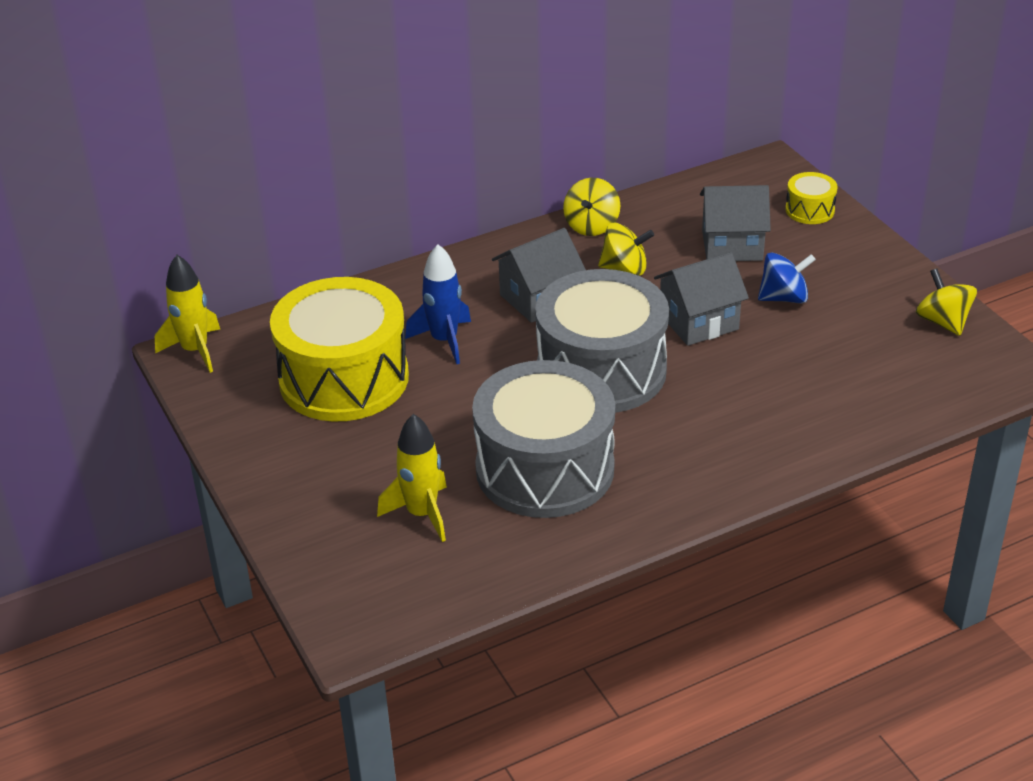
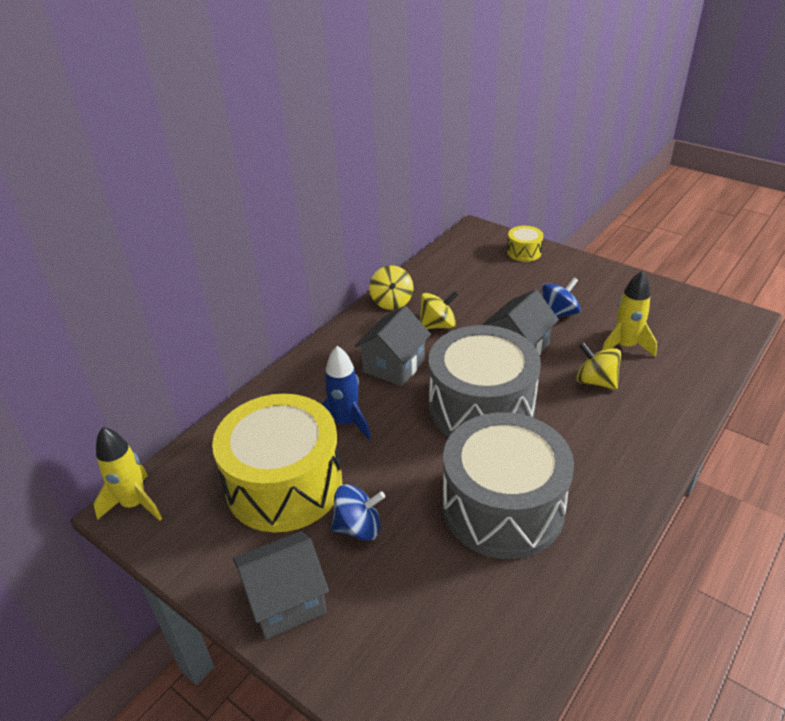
camera: 25 degrees left, 0 degrees up
yellow rocket [377,414,447,542] -> yellow rocket moved to [602,271,657,357]
grey house [700,185,771,261] -> grey house moved to [233,531,329,639]
yellow spinning top [916,268,977,336] -> yellow spinning top moved to [577,342,621,390]
none -> blue spinning top [331,484,385,541]

